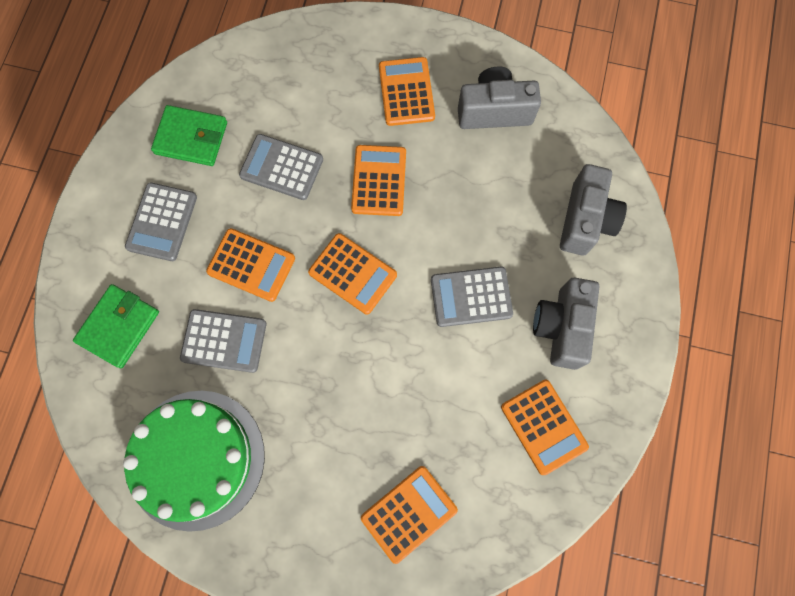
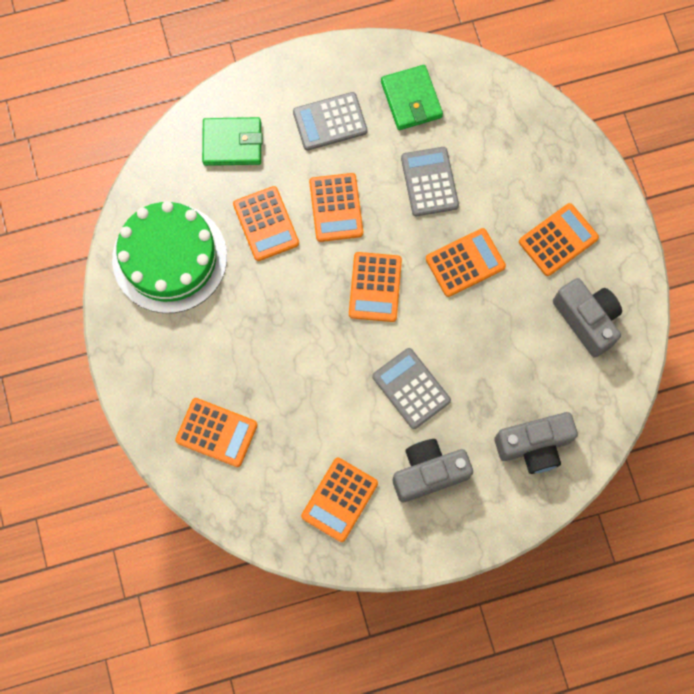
camera: 60 degrees right, 0 degrees up
grey calculator [180,309,266,373] -> orange calculator [233,186,299,261]

